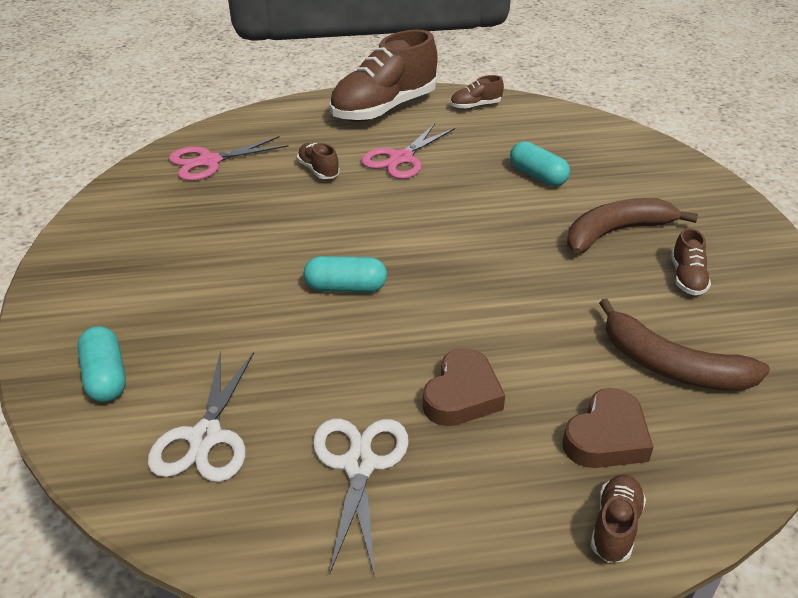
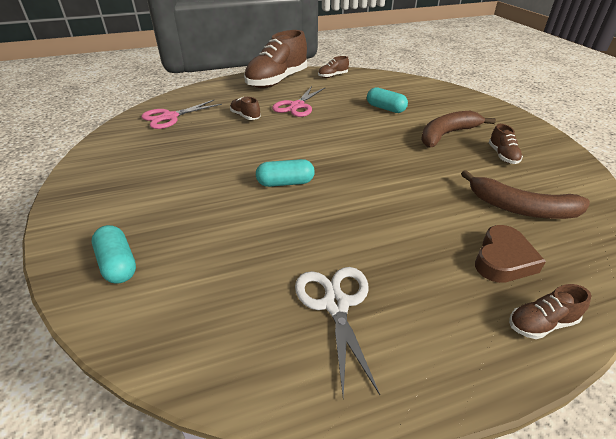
camera: 10 degrees left, 0 degrees up
white scissors [148,351,254,482] -> none
brown heart [423,348,505,426] -> none
brown shoe [590,475,646,563] -> brown shoe turned 120 degrees counterclockwise [509,284,591,339]

